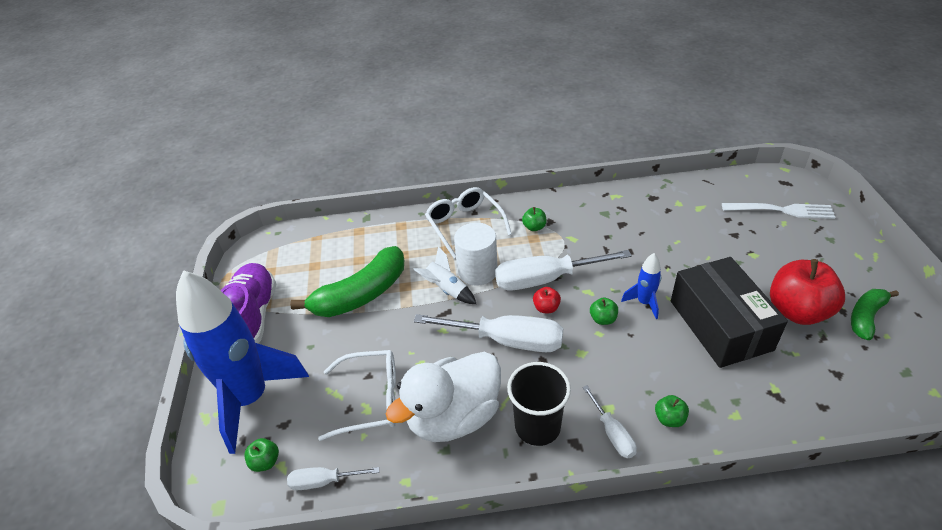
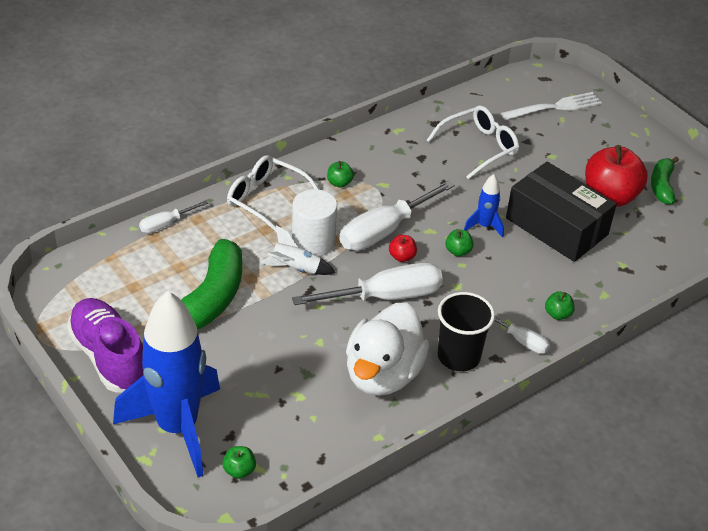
camera: 35 degrees left, 0 degrees up
white screwdriver [287,467,379,490] -> white screwdriver moved to [139,200,208,233]
white glasses [318,350,396,441] -> white glasses moved to [426,105,519,179]

